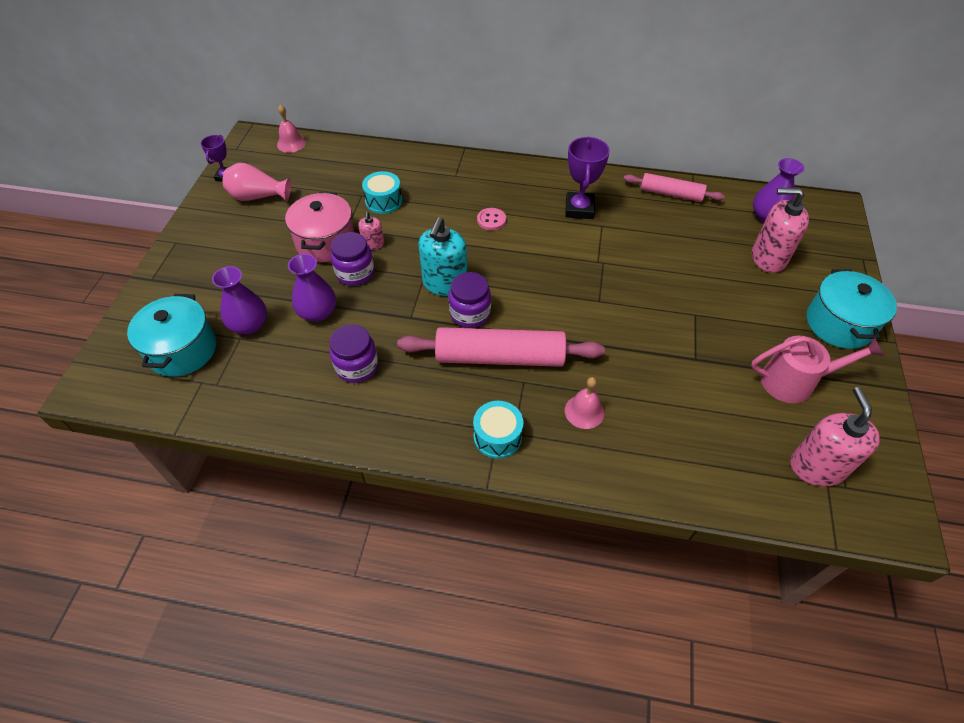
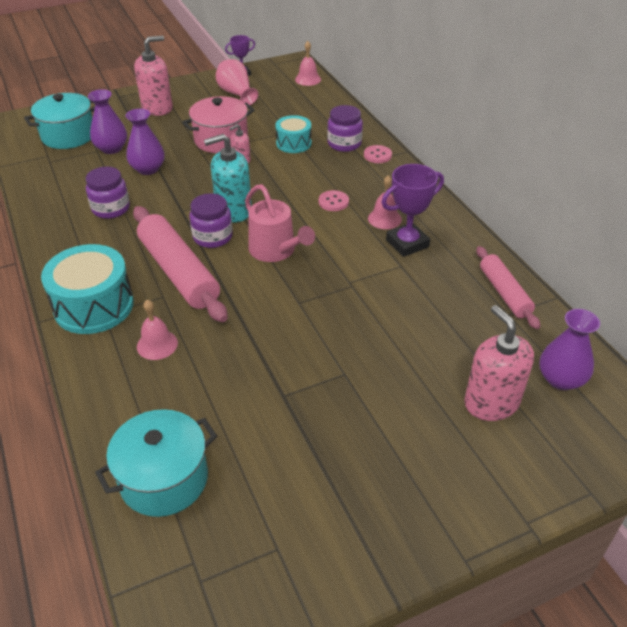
camera: 55 degrees right, 10 degrees down
purple jar [331,232,374,286] -> purple jar moved to [327,105,363,152]
turquoise drum [473,401,523,459] -> turquoise drum [41,244,134,334], size x1.70
pink watering can [751,336,884,403] -> pink watering can moved to [245,184,315,262]
pink soap dispenser [790,387,880,487] -> pink soap dispenser moved to [134,35,173,116]
turquoise pot [807,269,897,349] -> turquoise pot moved to [95,409,217,517]
none -> pink button [364,145,392,163]
none -> pink bell [368,175,402,229]

